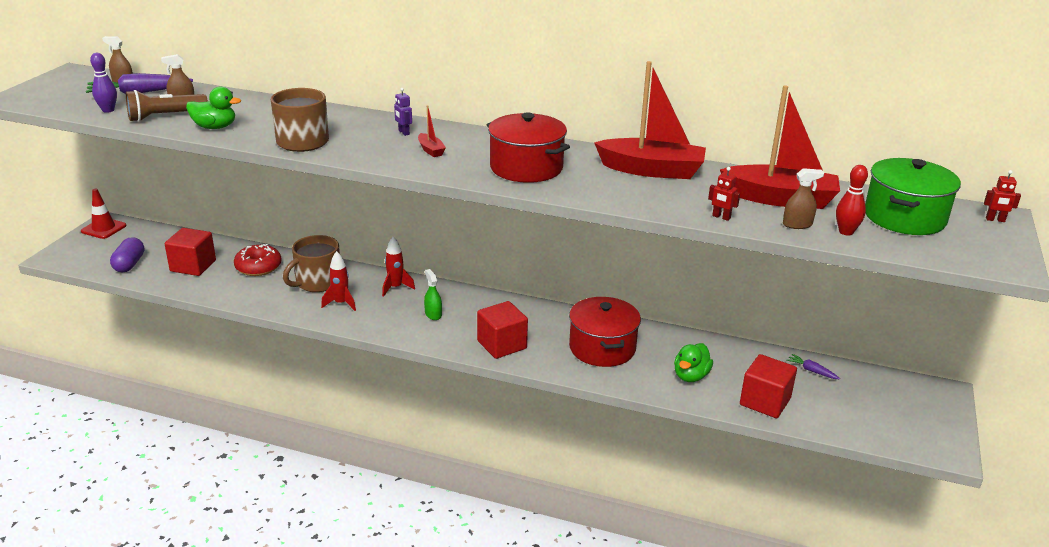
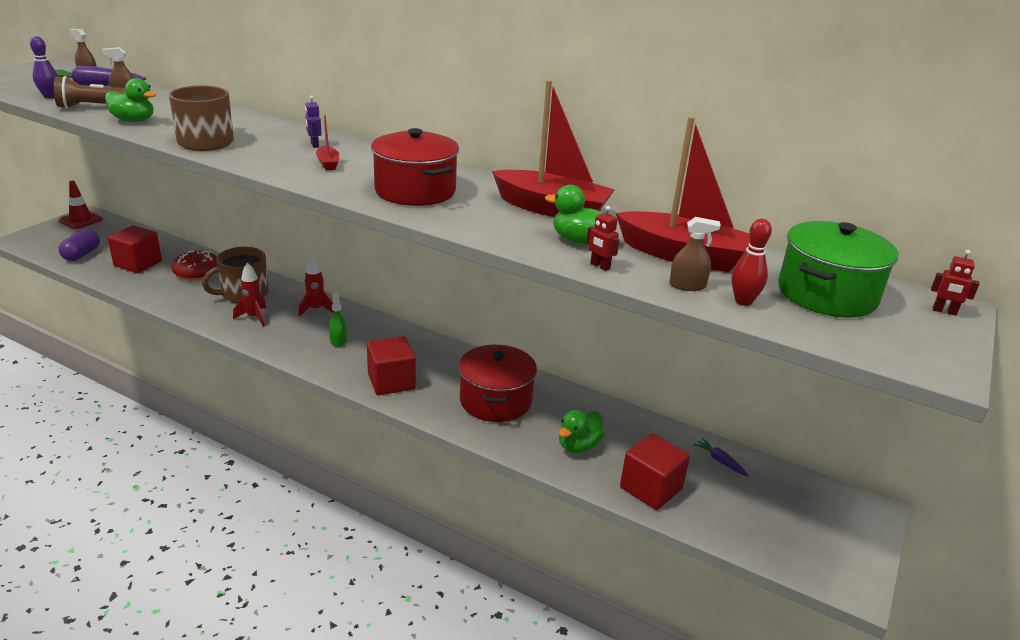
camera: 10 degrees right, 0 degrees up
none -> green duck [545,185,602,245]

